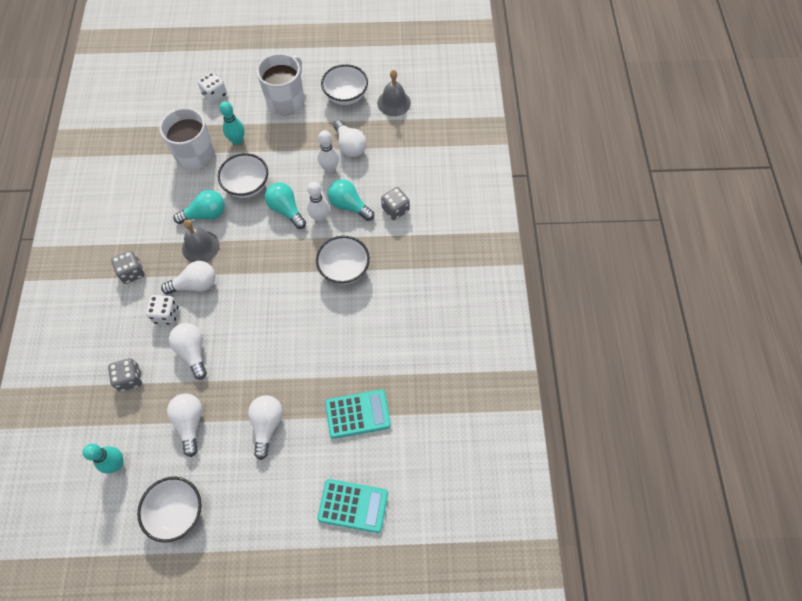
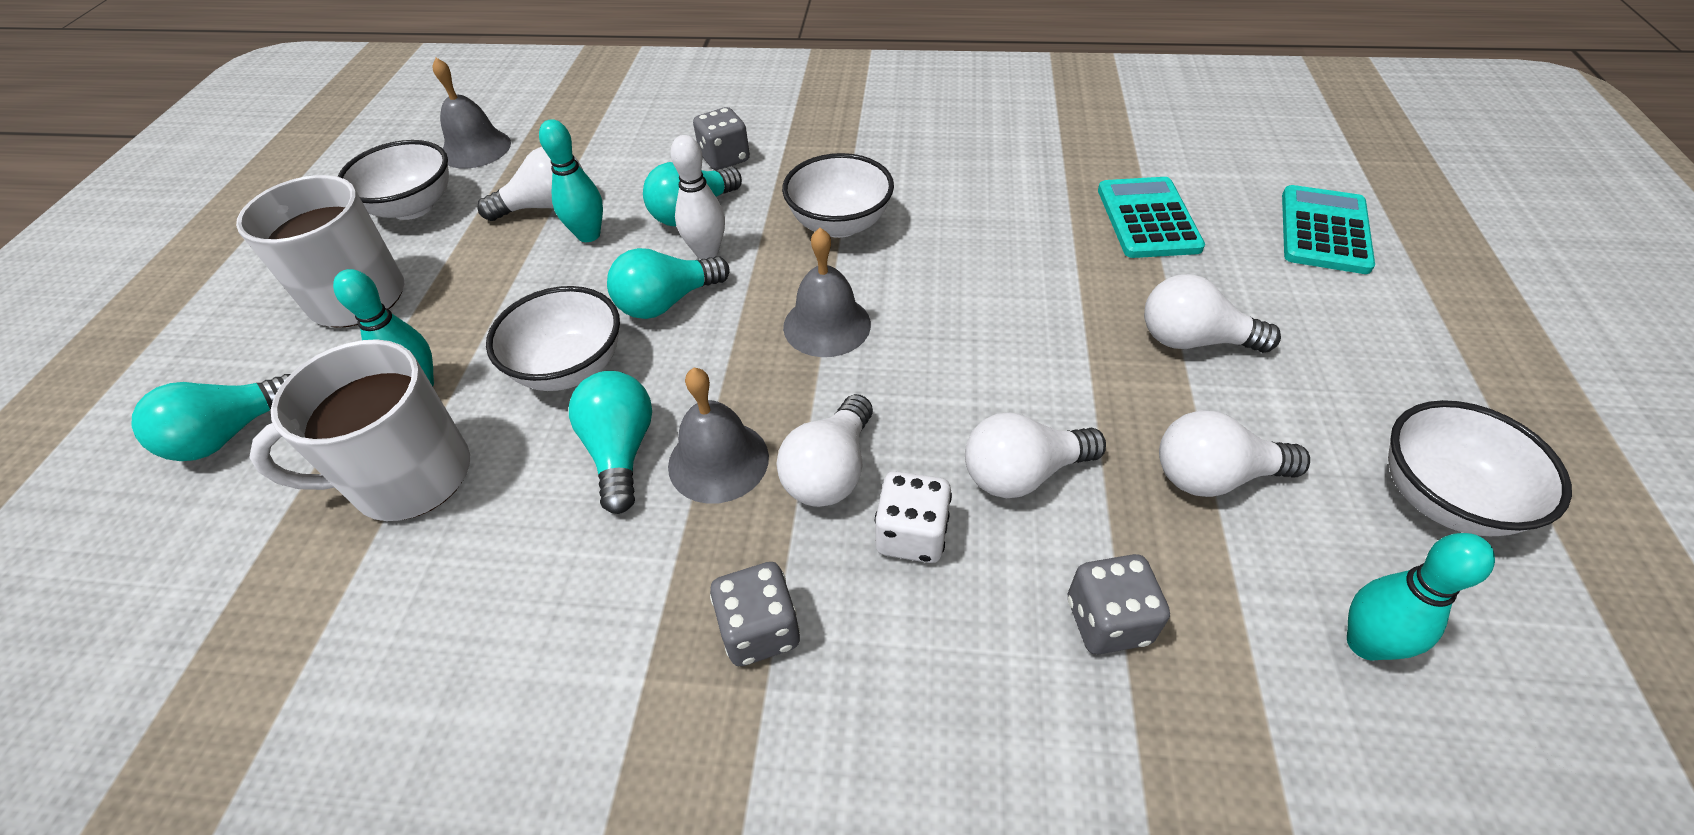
camera: 80 degrees left, 15 degrees down
white light bulb [161,261,216,294] -> white light bulb turned 150 degrees counterclockwise [776,394,873,507]
white dice [198,72,227,104] -> turquoise light bulb [131,374,290,461]
white bowling pin [318,130,339,173] -> turquoise bowling pin [539,119,603,242]
none -> grey bell [783,228,871,357]

